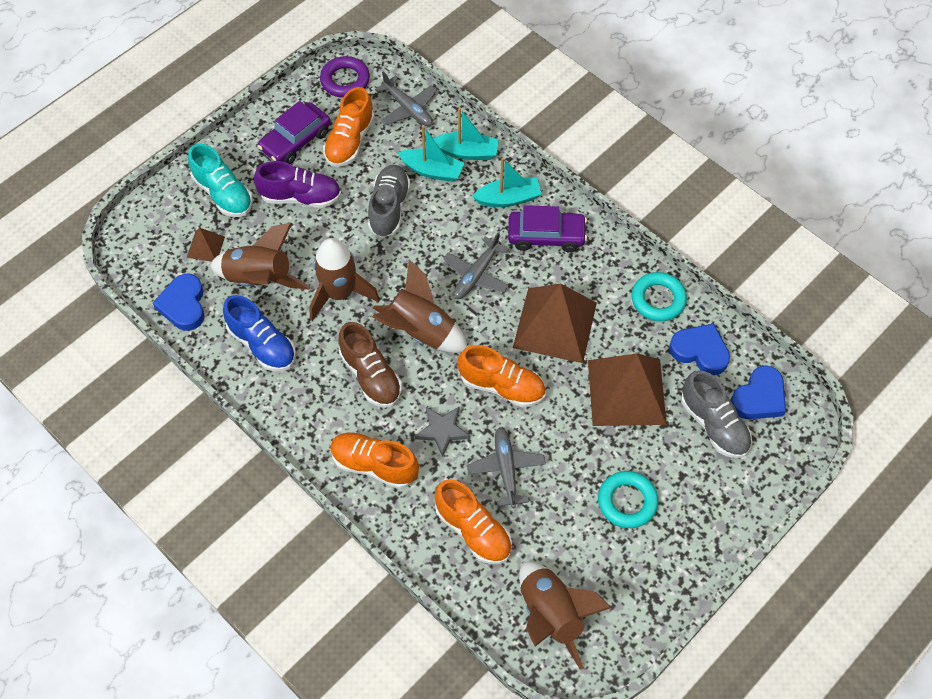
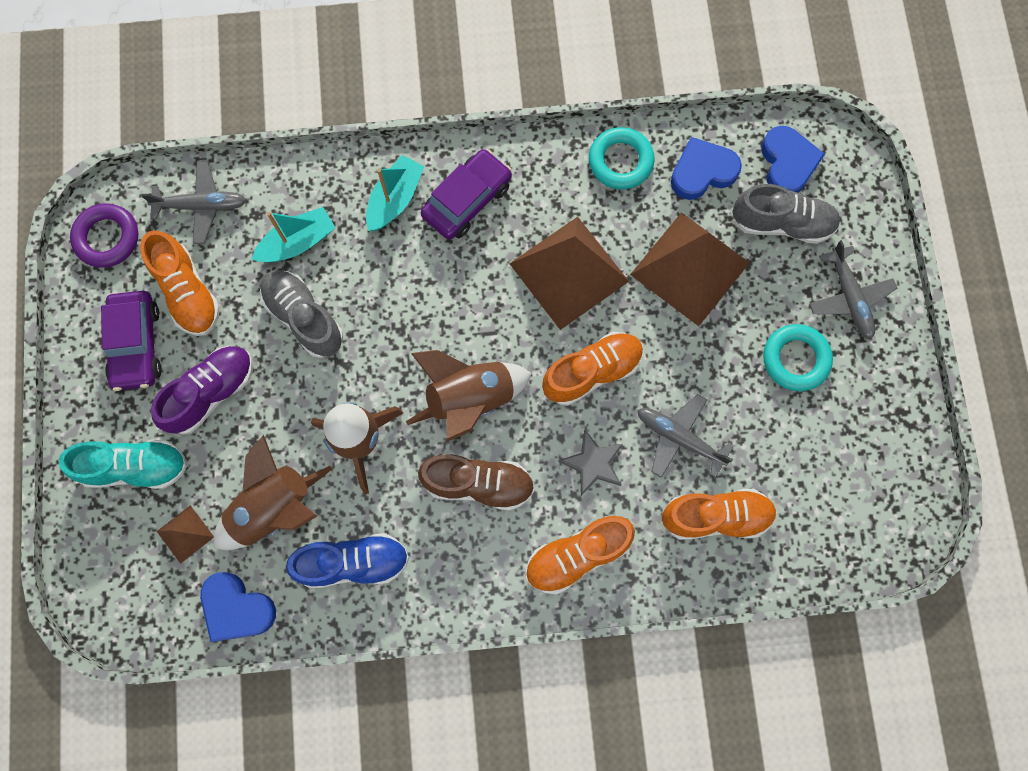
camera: 50 degrees left, 15 degrees up
turquoise boat [433,108,499,160] -> none
grey plane [443,232,509,299] -> grey plane moved to [809,240,897,339]
brown rocket [519,562,611,670] -> none

